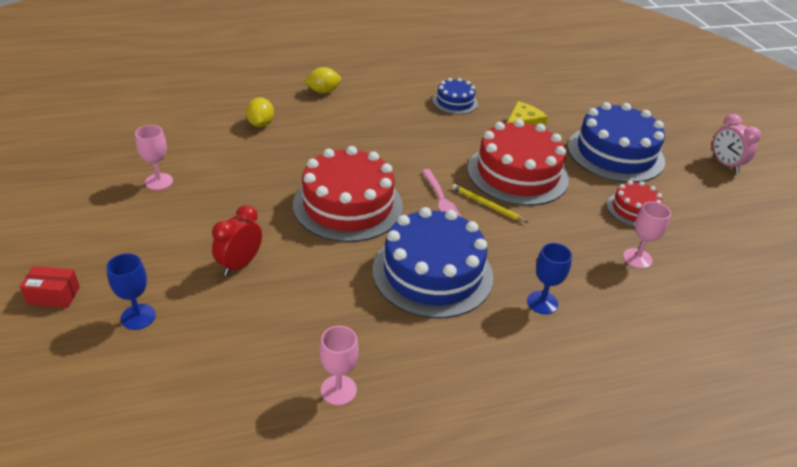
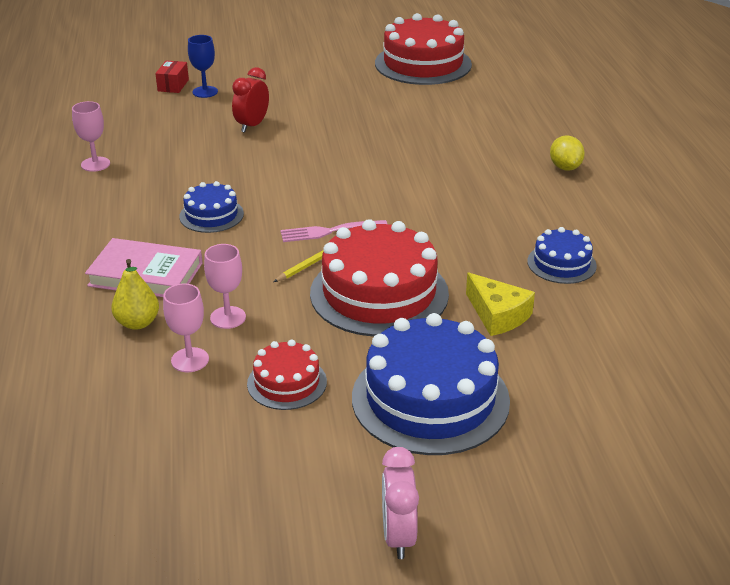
camera: 100 degrees right, 5 degrees down
red box [20,266,80,308] -> red box moved to [155,60,189,93]
pink goblet [135,125,173,190] -> pink goblet moved to [204,244,246,329]
red clock [212,205,262,276] -> red clock turned 105 degrees counterclockwise [232,67,269,133]
yellow lemon [246,97,274,127] -> none
red cake [293,146,403,242] -> red cake moved to [375,13,472,85]
blue cake [372,207,493,318] -> blue cake [180,181,244,233], size x0.51
blue goblet [527,243,572,314] -> pink book [85,238,202,297]
pink clock [713,114,761,173] -> pink clock turned 75 degrees counterclockwise [382,447,419,559]
none -> yellow pear [112,259,159,330]

